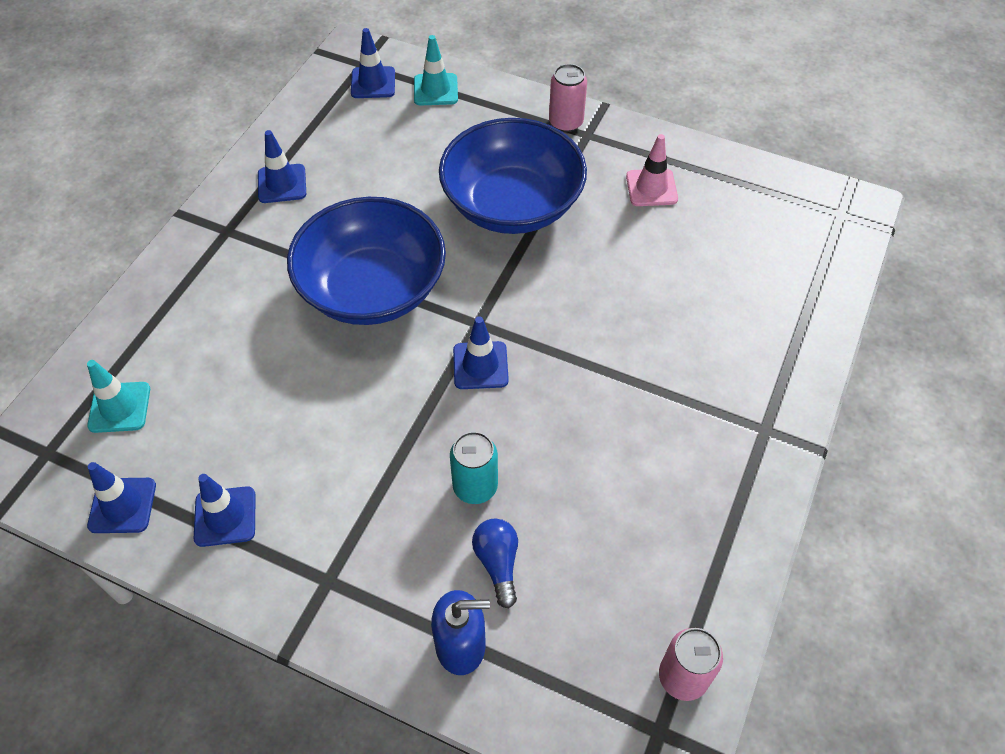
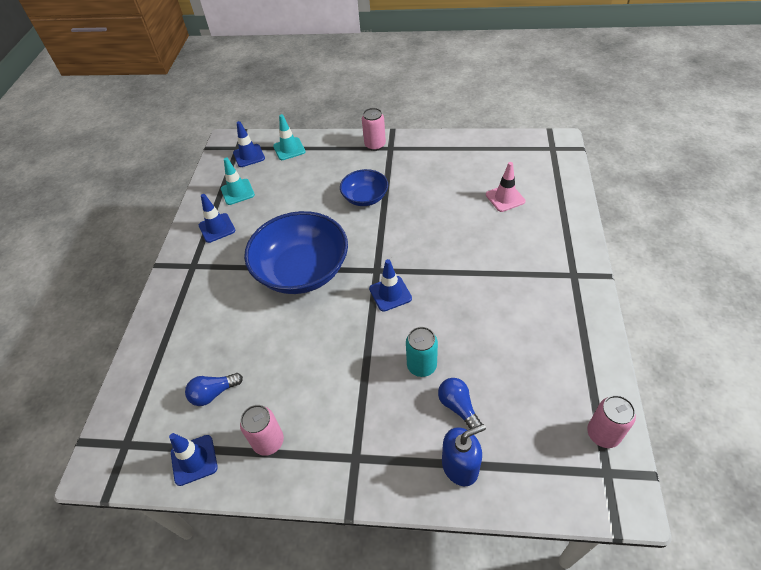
camera: 15 degrees left, 5 degrees down
turquoise traffic cone [87,360,150,433] -> turquoise traffic cone moved to [221,158,255,205]
blue traffic cone [194,474,256,547] -> pink can [240,405,284,456]
blue bowl [439,118,587,234] -> blue bowl [340,169,388,206], size x0.53
pink traffic cone [626,134,678,206] -> pink traffic cone moved to [486,162,526,212]
none -> blue light bulb [185,373,243,406]

